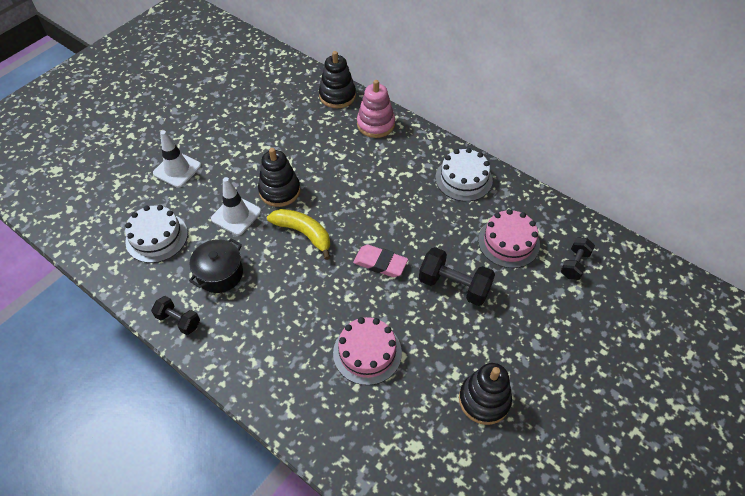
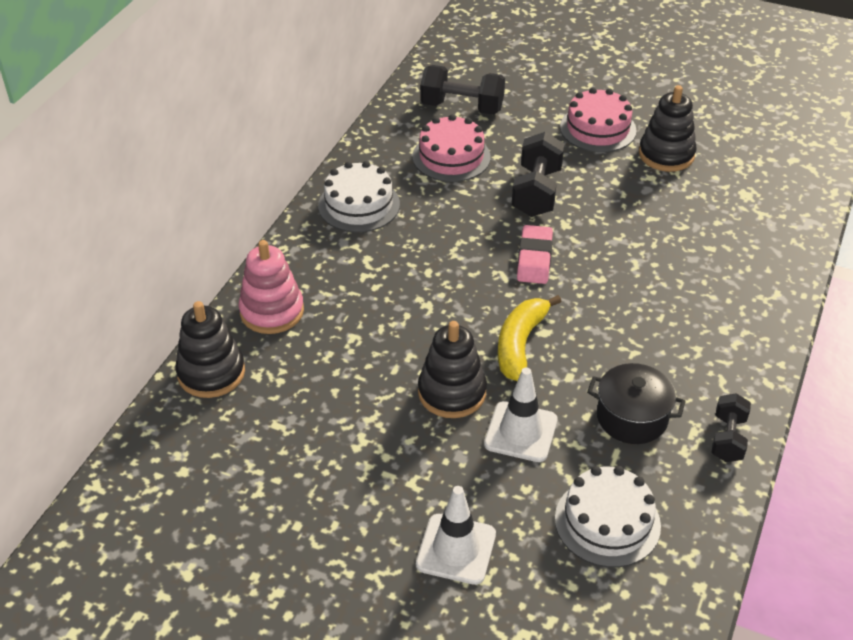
camera: 105 degrees left, 10 degrees down
pink cake [333,317,402,385] -> pink cake moved to [560,87,637,152]
black dumbbell [561,238,595,280] -> black dumbbell [420,65,505,115], size x1.61

